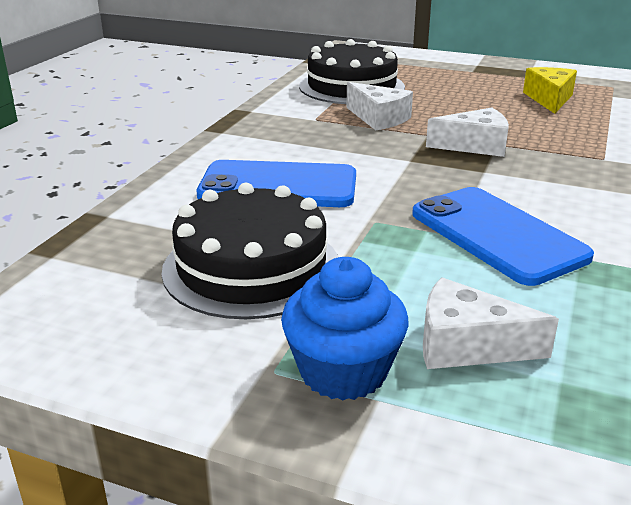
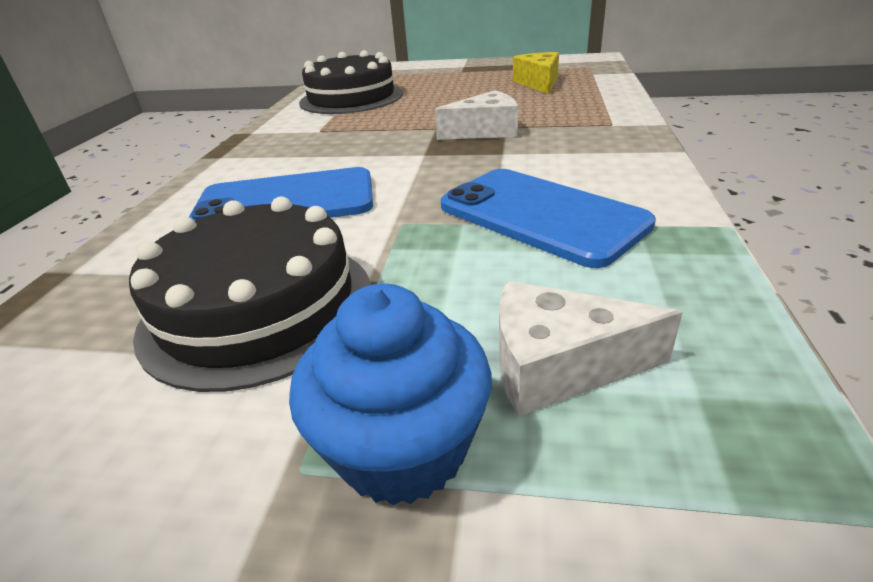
camera: 10 degrees left, 5 degrees up
white cheese [346,82,413,130] -> none

